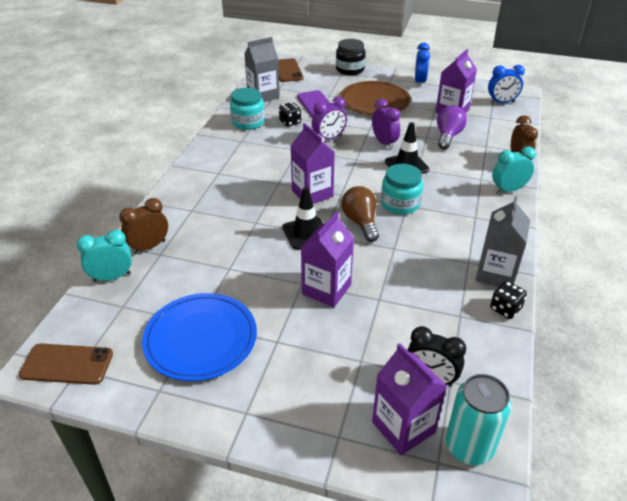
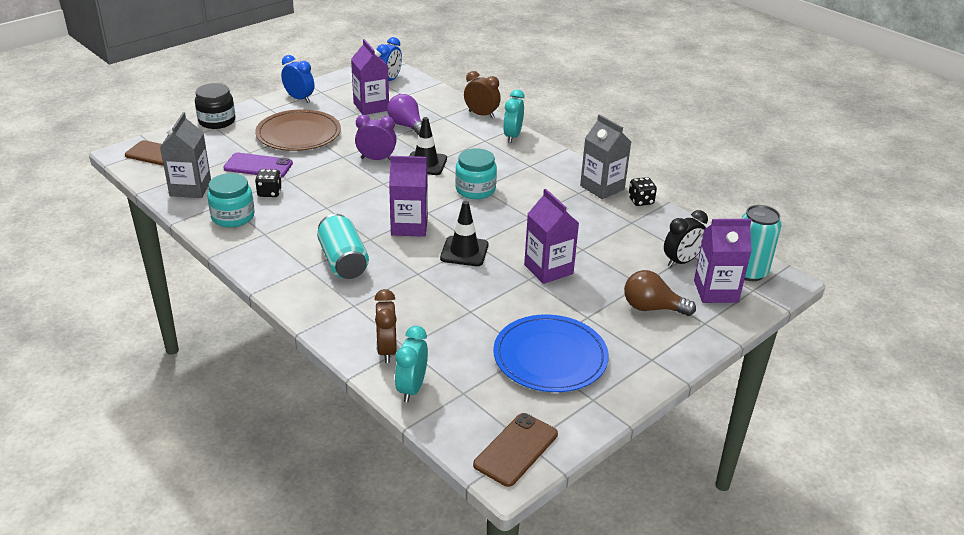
camera: 60 degrees left, 5 degrees down
purple clock [312,97,347,140] -> none
brown light bulb [342,186,379,242] -> brown light bulb moved to [624,270,696,316]
none -> turquoise can [317,214,369,279]

